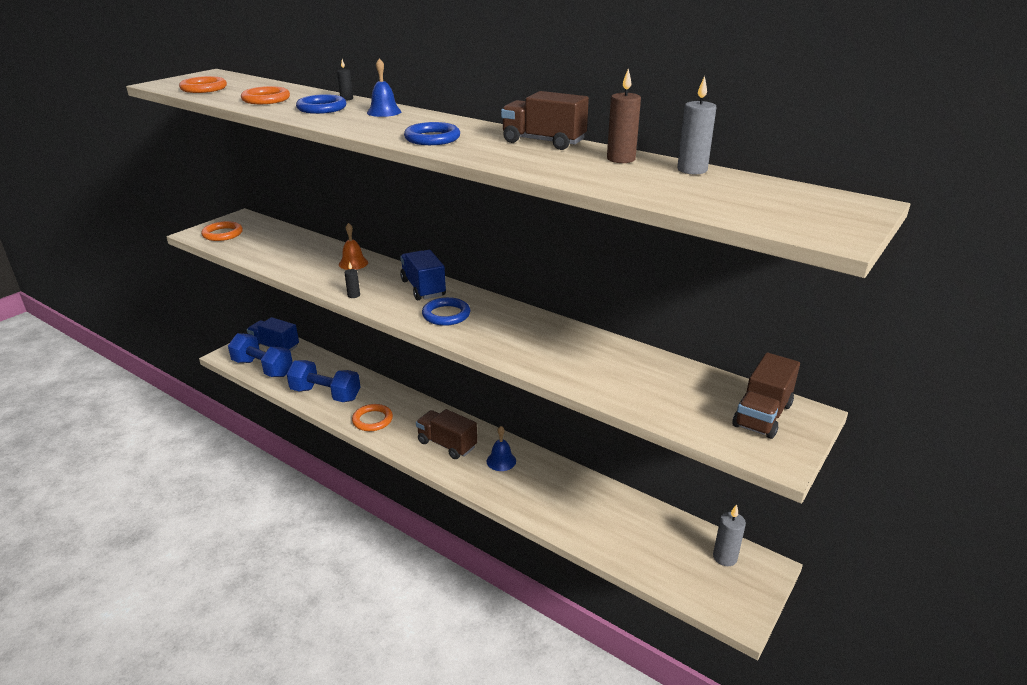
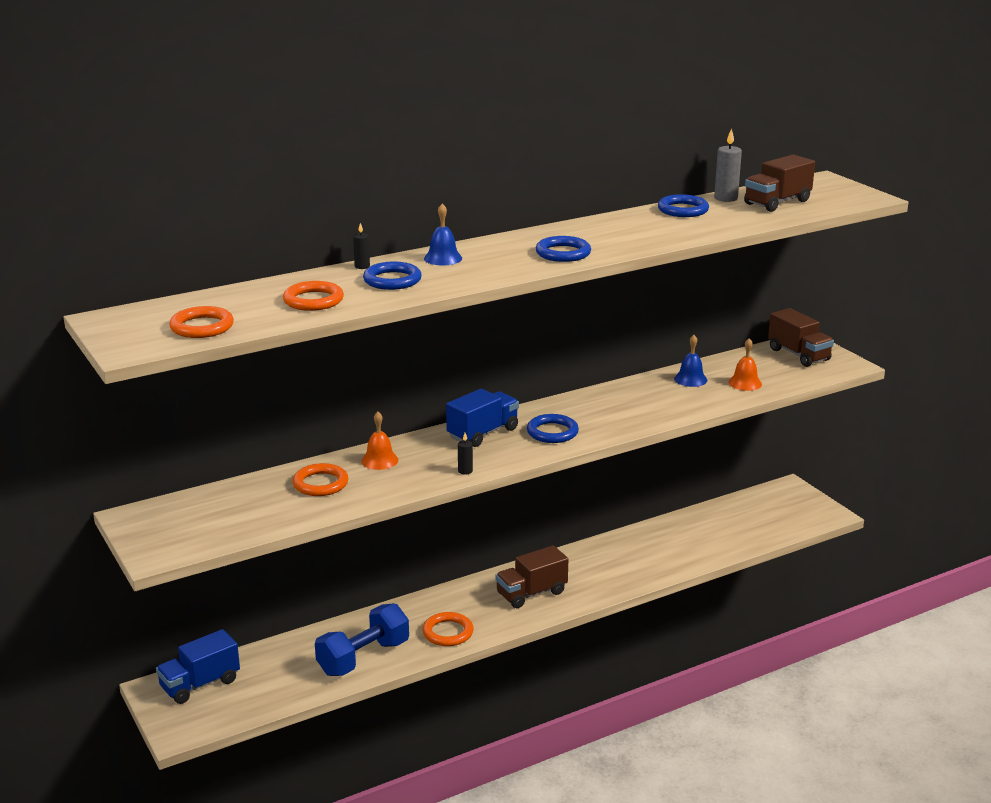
camera: 65 degrees left, 5 degrees down
orange ring [201,221,243,241] -> orange ring moved to [292,463,348,496]
blue dumbbell [228,333,293,377] -> none
blue truck [400,250,446,300] -> blue truck turned 135 degrees clockwise [446,389,519,447]
blue bell [487,426,516,471] -> blue bell moved to [674,335,707,387]
brown truck [501,91,589,150] -> brown truck moved to [744,155,815,212]
brown candle [607,69,641,163] -> blue ring [658,194,709,217]
grey candle [713,504,746,566] -> none
none -> orange bell [728,338,762,391]

